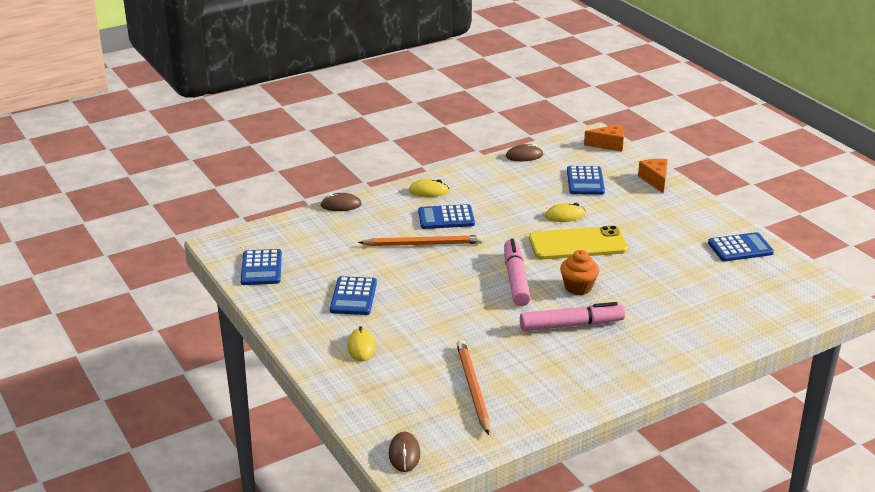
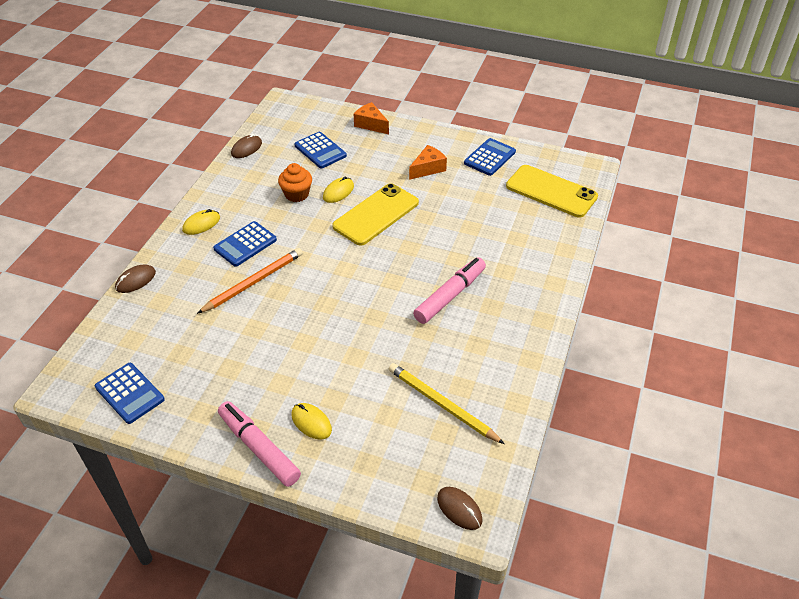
camera: 40 degrees left, 15 degrees up
blue calculator [330,276,377,315] -> none
orange pencil [456,340,490,435] -> yellow pencil [389,363,505,444]
pink marker [504,239,531,306] -> pink marker moved to [218,401,301,487]
orange cupcake [560,250,599,295] -> orange cupcake moved to [278,163,312,202]
orange cheese [584,124,624,152] -> orange cheese moved to [409,145,447,180]
none -> yellow phone [506,165,598,218]

